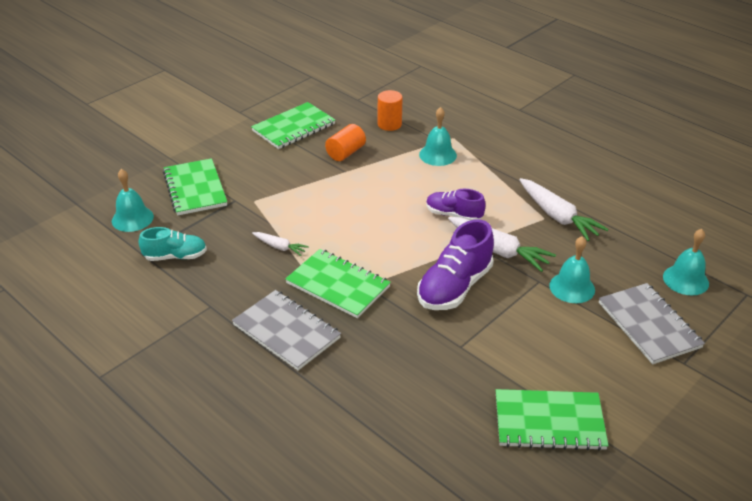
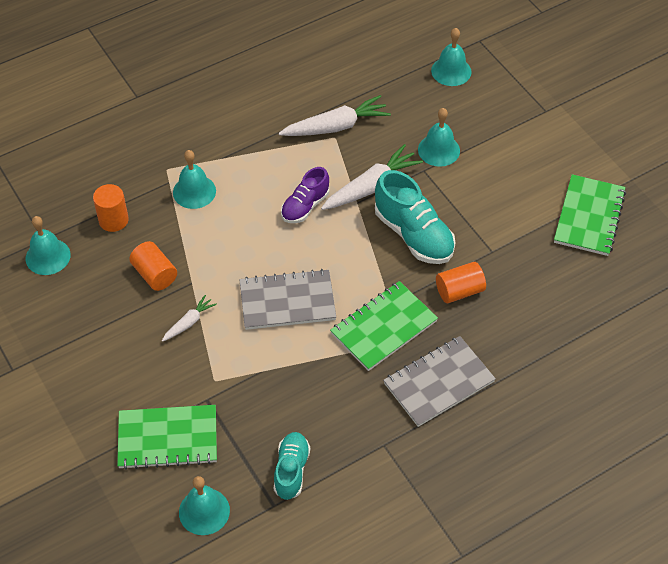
camera: 75 degrees left, 15 degrees up
green notebook [251,102,335,149] -> none
white carrot [252,232,309,256] -> white carrot moved to [162,295,217,342]
purple shoe [417,219,494,310] -> turquoise shoe [375,170,456,264]
grey notebook [599,283,705,364] -> grey notebook moved to [239,269,336,330]
none -> turquoise bell [26,216,71,275]
none -> orange cylinder [436,262,486,303]

